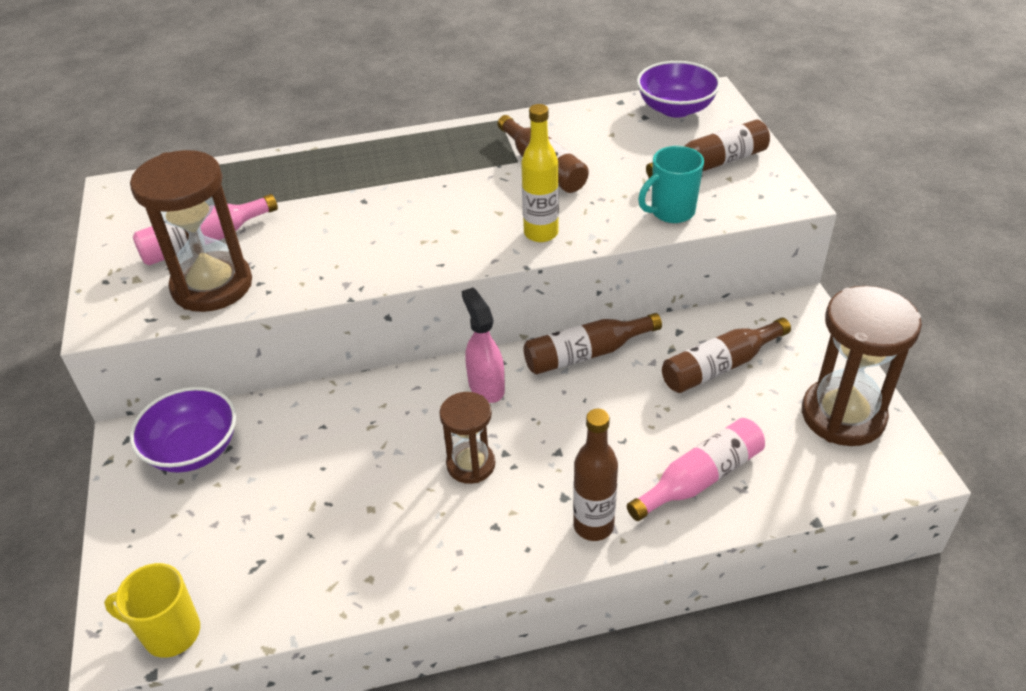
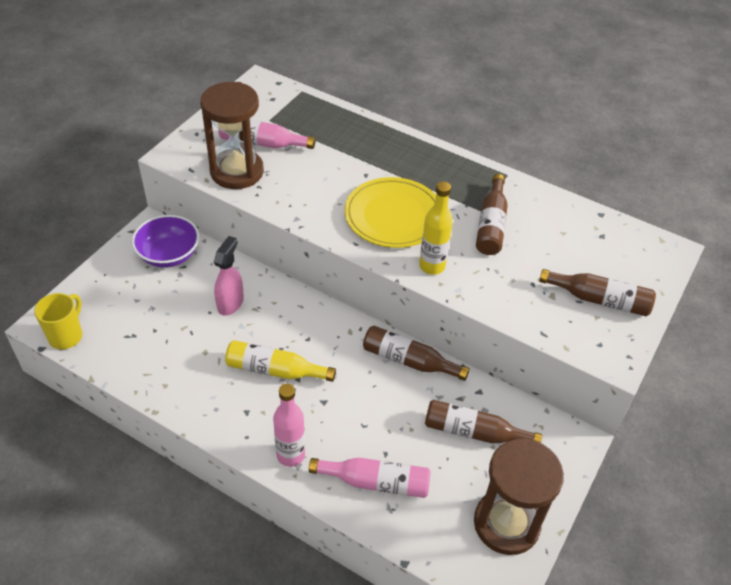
camera: 40 degrees right, 5 degrees up
yellow mug [104,563,200,658] -> yellow mug turned 60 degrees clockwise [34,293,82,350]
brown hourglass [439,392,495,484] -> yellow bottle [225,340,336,382]
pink spray bottle [462,288,505,403] -> pink spray bottle moved to [214,236,244,316]
brown bottle [573,409,618,541] -> pink bottle [273,384,305,467]
purple bowl [637,61,721,118] -> none
turquoise mug [638,146,704,223] -> none
none -> yellow plate [345,177,436,248]

